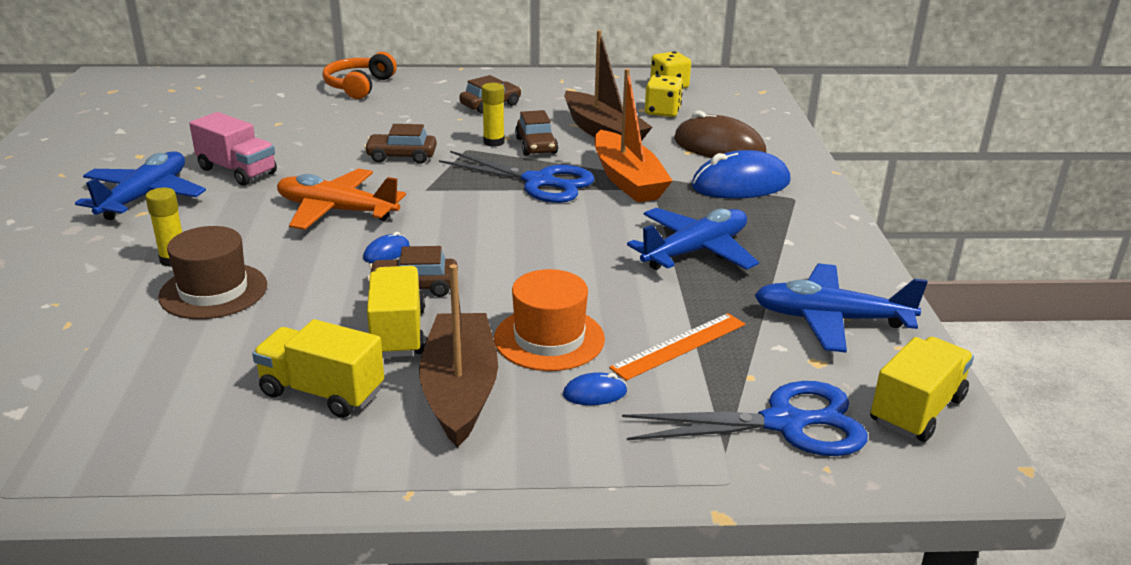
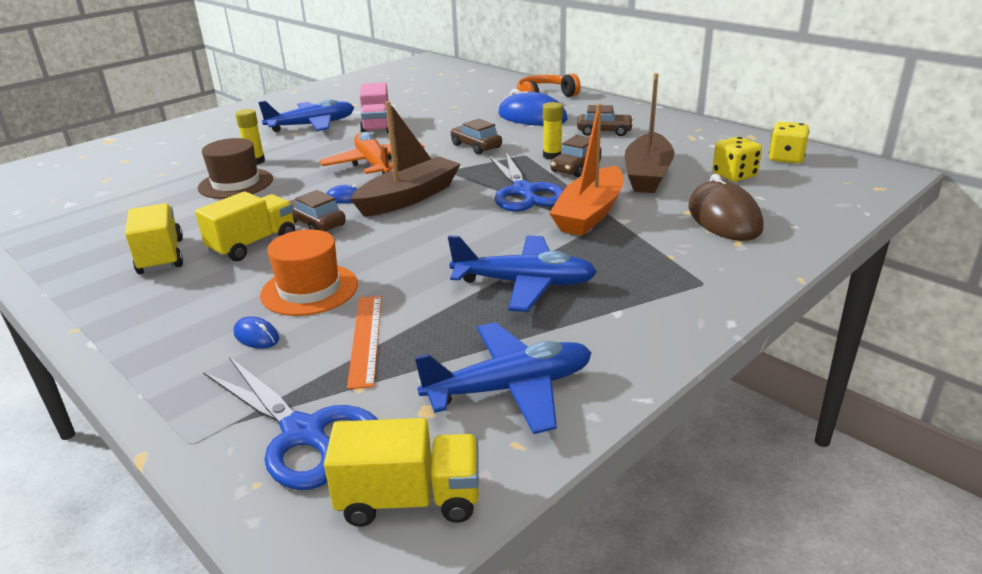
camera: 50 degrees right, 0 degrees up
brown boat [419,264,498,447] -> brown boat moved to [350,101,461,217]
orange ruler [609,313,745,381] -> orange ruler turned 75 degrees clockwise [347,296,382,389]
blue mouse [691,150,791,198] -> blue mouse moved to [498,89,568,126]
blue plane [754,263,928,352] -> blue plane turned 105 degrees clockwise [414,322,592,434]

